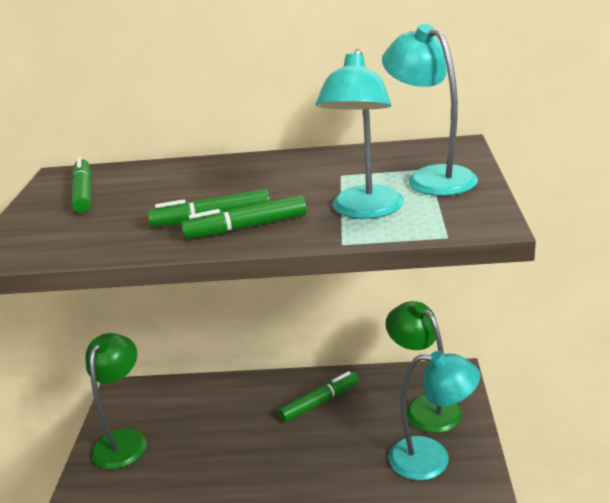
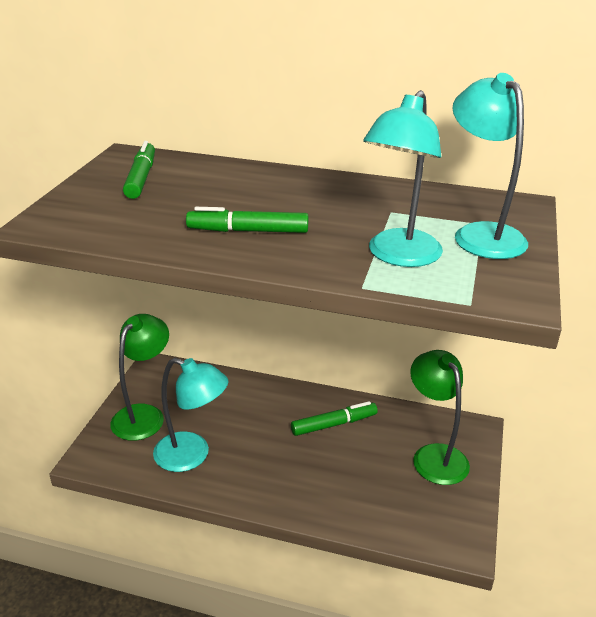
camera: 10 degrees right, 5 degrees up
green marker [181,195,307,239] -> none
turquoise lamp [389,351,480,480] -> turquoise lamp moved to [153,358,228,472]

